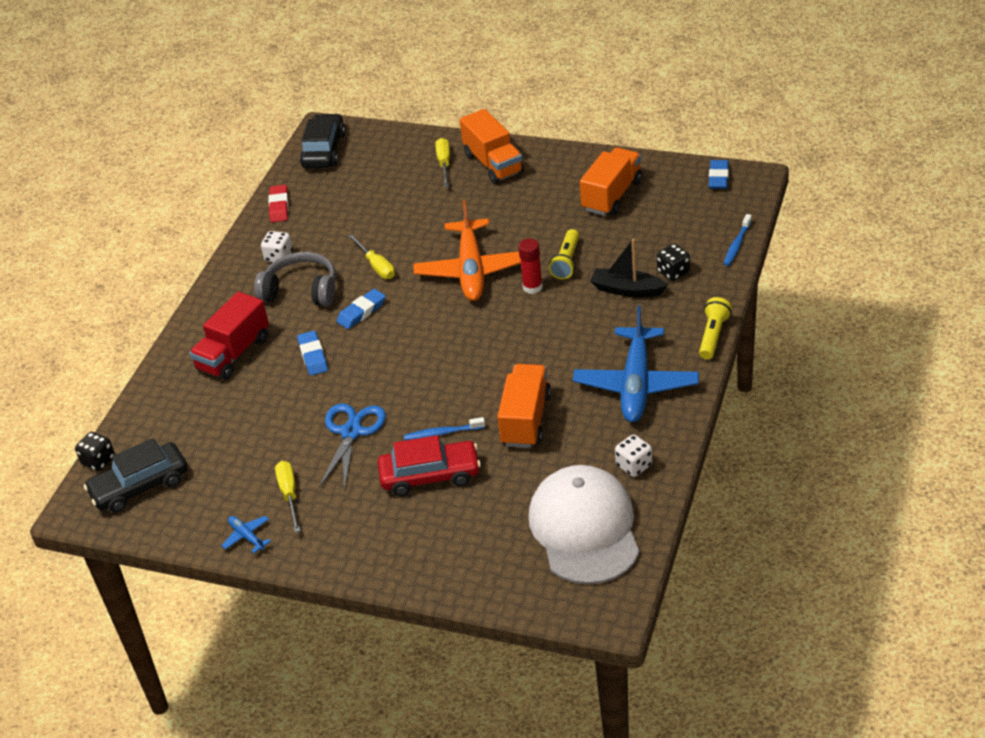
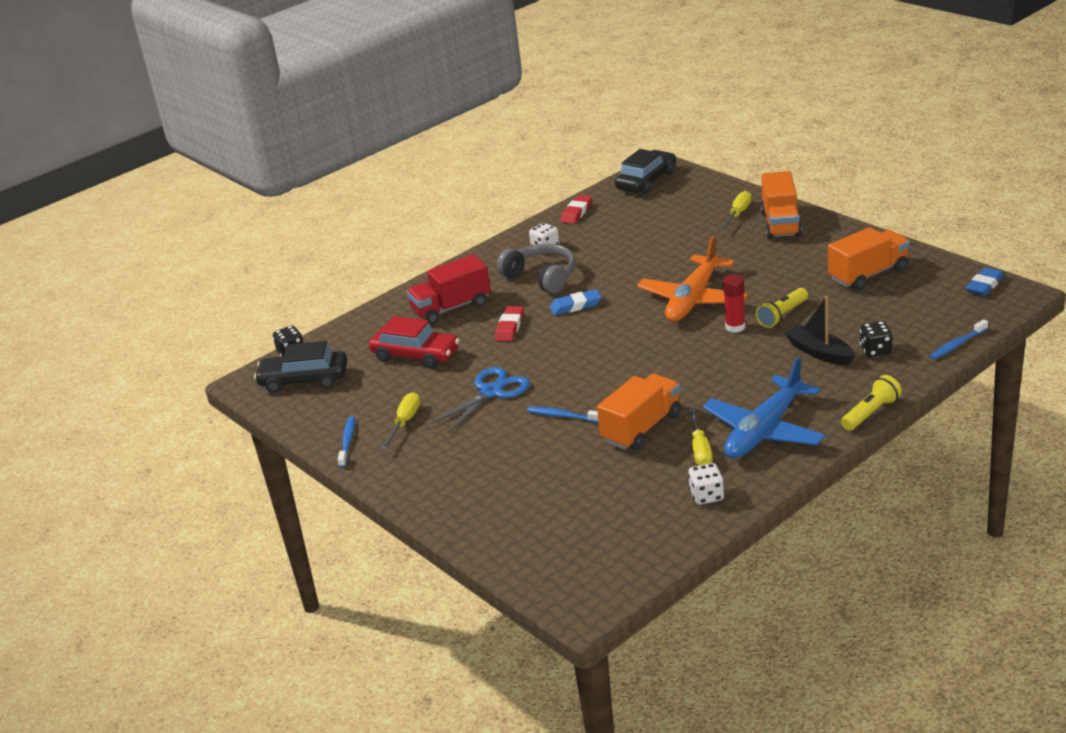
camera: 30 degrees right, 10 degrees down
blue plane [221,516,271,554] -> blue toothbrush [338,416,355,468]
blue eraser [297,331,328,376] -> red eraser [495,306,524,341]
yellow screwdriver [348,234,395,279] -> yellow screwdriver moved to [689,407,713,466]
red car [378,435,481,496] -> red car moved to [369,316,460,369]
white cap [528,465,640,584] -> none

